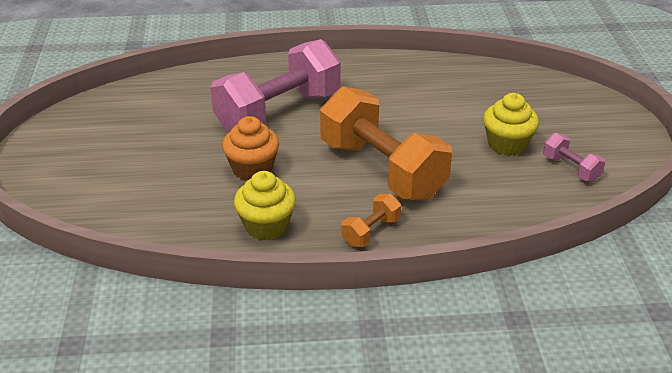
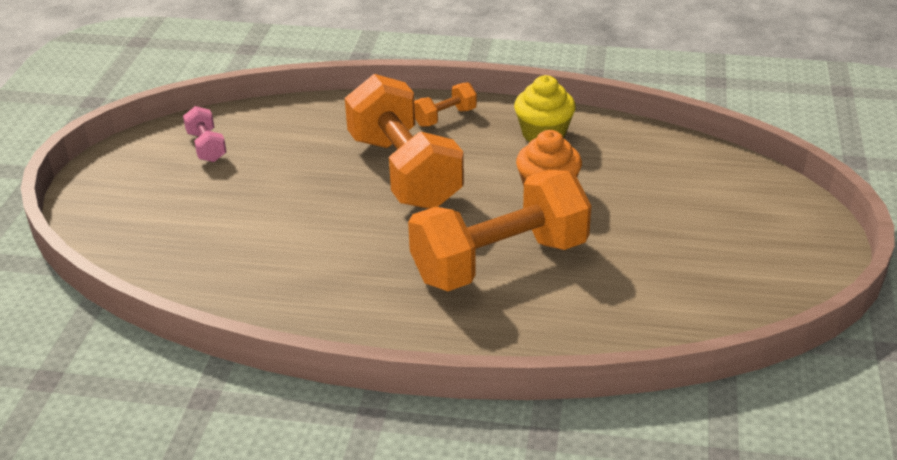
camera: 165 degrees left, 0 degrees up
pink dumbbell [210,39,341,133] -> orange dumbbell [408,170,591,291]
yellow cupcake [483,93,539,156] -> none

